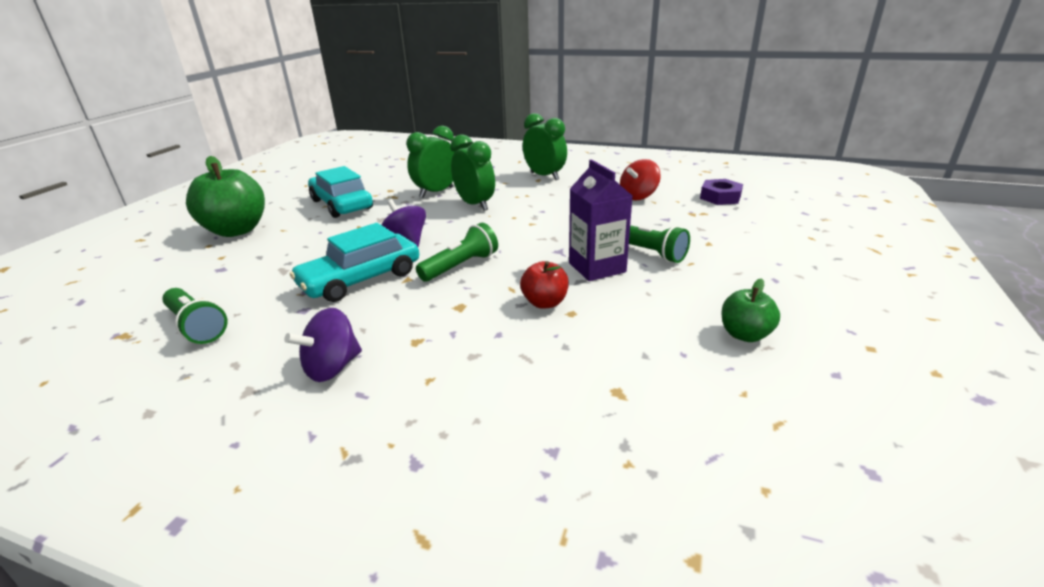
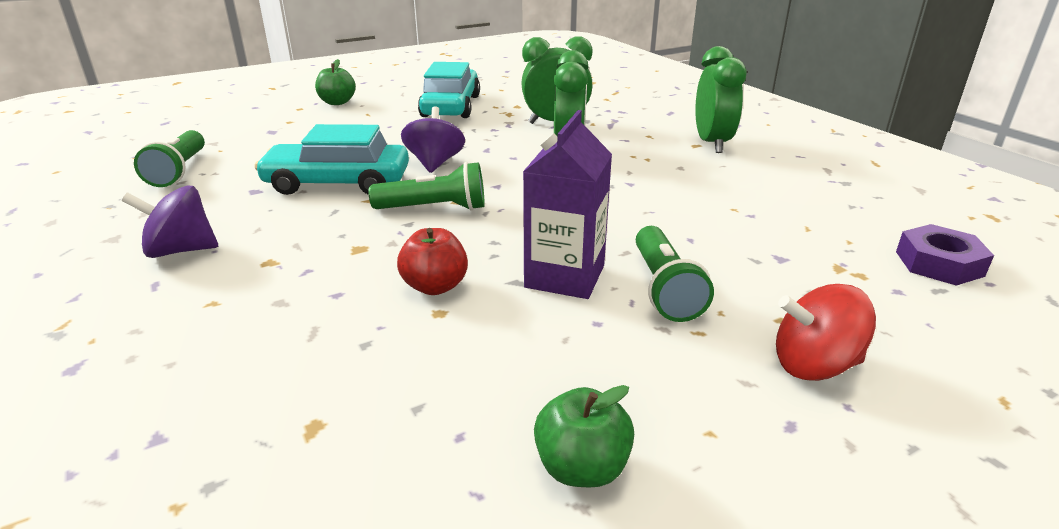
camera: 40 degrees right, 0 degrees up
green apple [186,156,265,237] -> green apple [315,59,356,105], size x0.52
red spinning top [620,159,661,200] -> red spinning top moved to [776,284,876,381]

